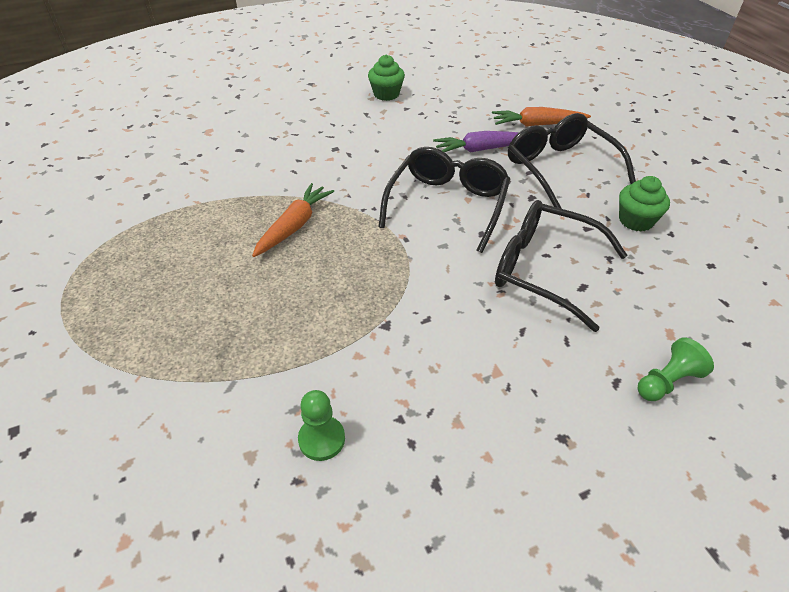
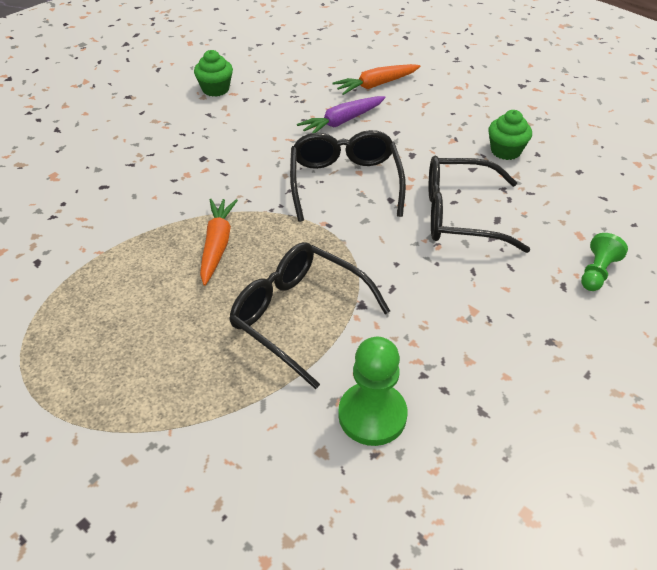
camera: 25 degrees left, 0 degrees up
green pawn [298,390,345,461] -> green pawn [338,337,407,446], size x1.62
black glasses [508,113,636,209] -> black glasses moved to [229,242,390,389]

